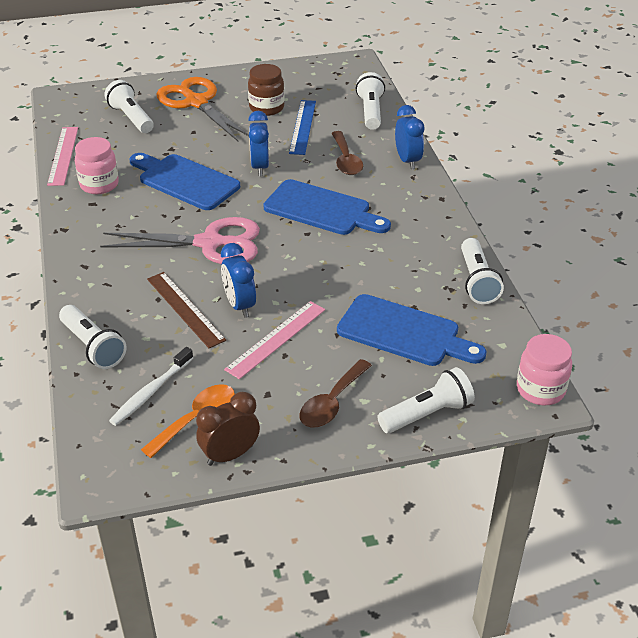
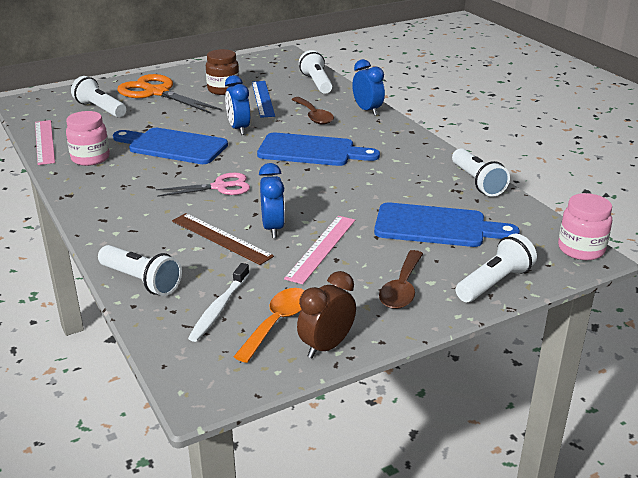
camera: 15 degrees left, 10 degrees down
pink scissors [100,217,260,264] -> pink scissors [156,172,250,197], size x0.60
blue clock [221,243,256,318] -> blue clock turned 150 degrees counterclockwise [259,163,285,238]

